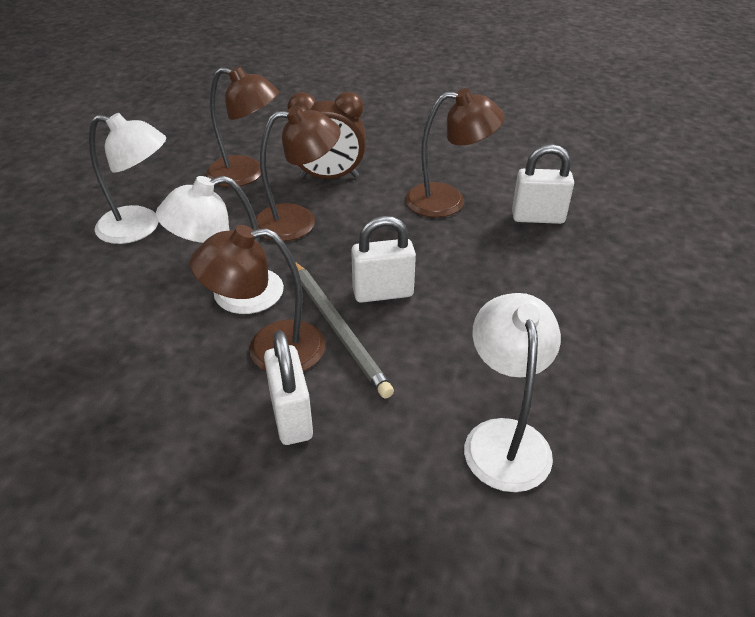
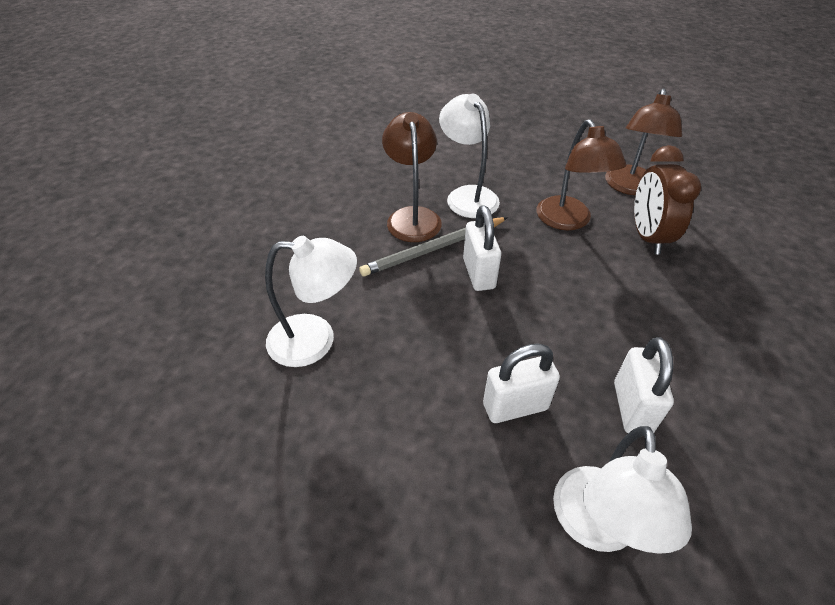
camera: 90 degrees right, 5 degrees up
white lamp [89,113,166,244] -> white lamp moved to [553,426,692,554]
white padlock [264,331,313,445] -> white padlock moved to [483,343,560,423]
brown lamp [405,88,504,218] -> none

